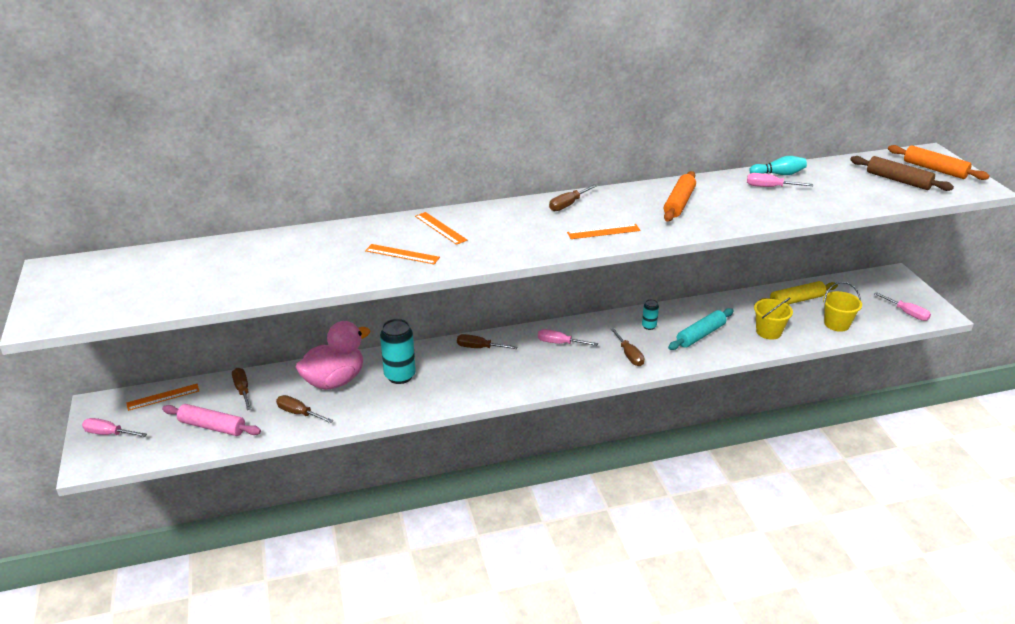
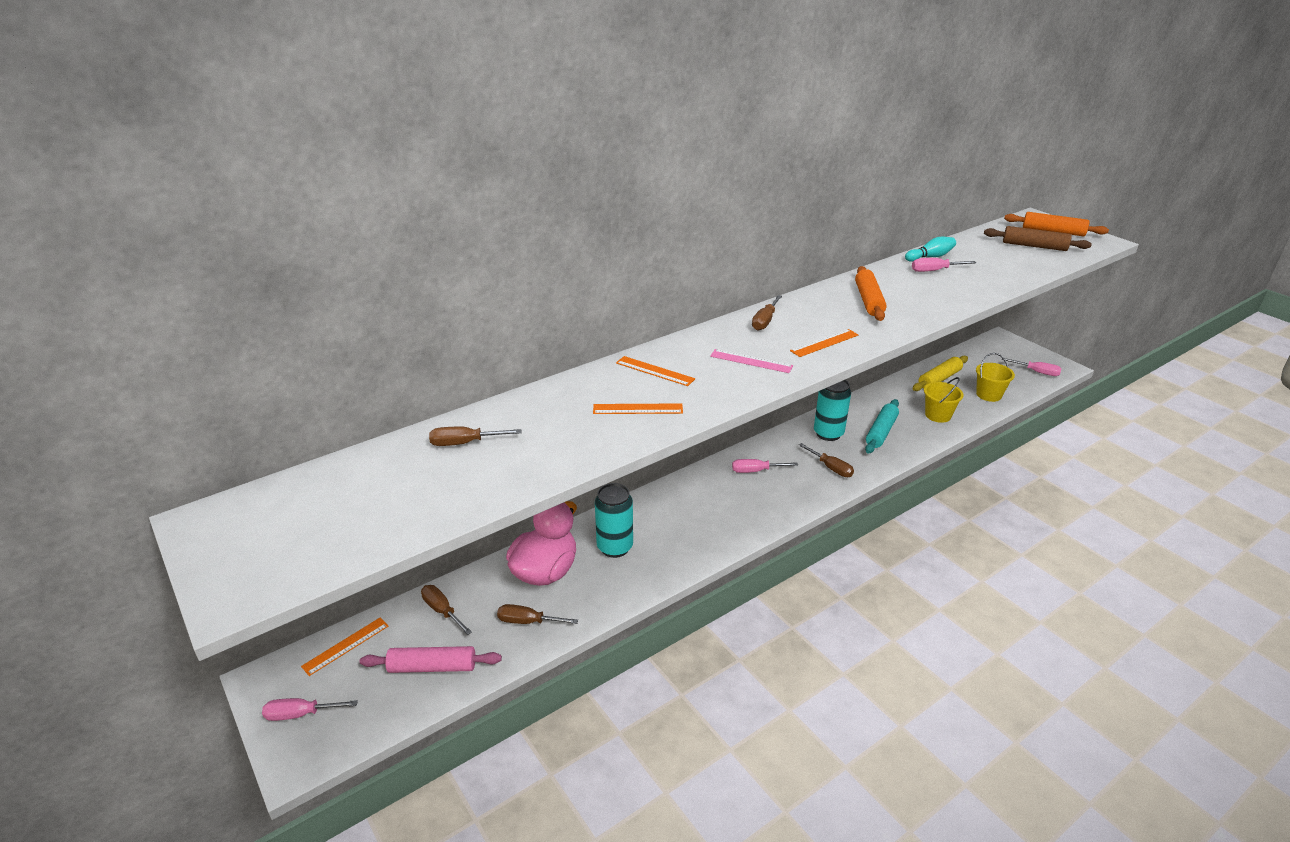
camera: 20 degrees left, 0 degrees up
brown screwdriver [457,334,517,349] -> brown screwdriver moved to [429,427,521,446]
turquoise can [642,299,659,330] -> turquoise can [814,380,851,441], size x1.98
none -> pink ruler [710,349,793,373]

